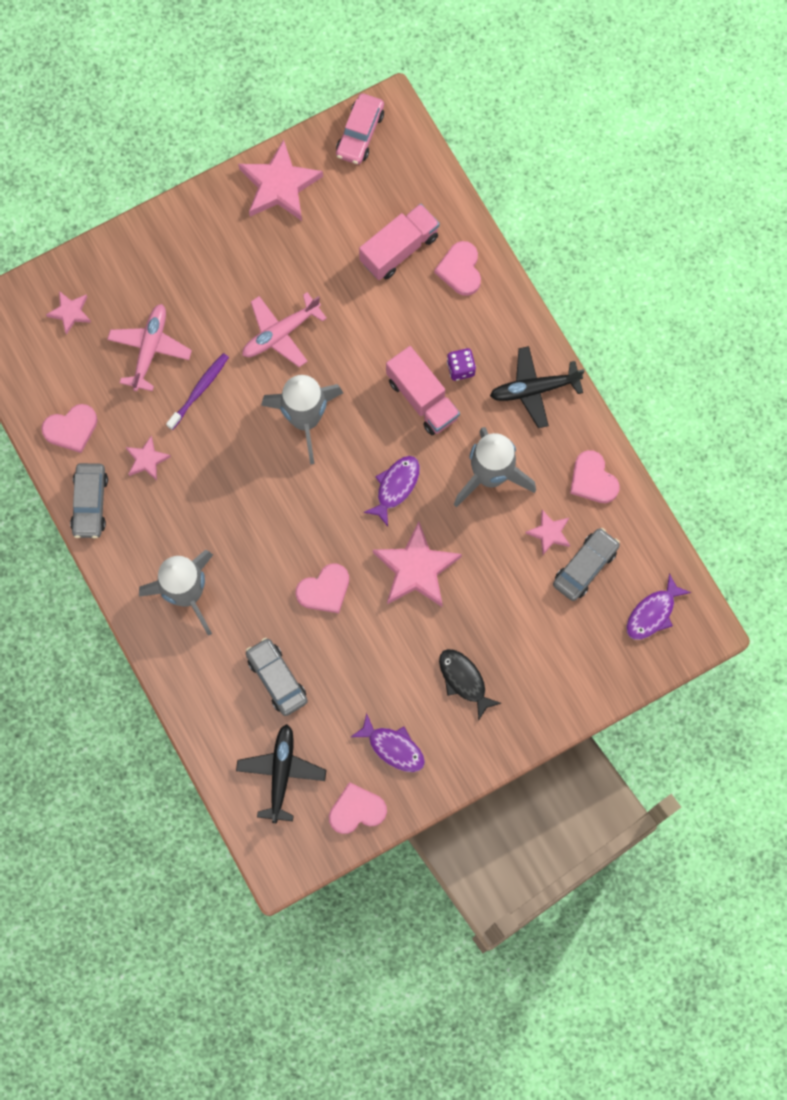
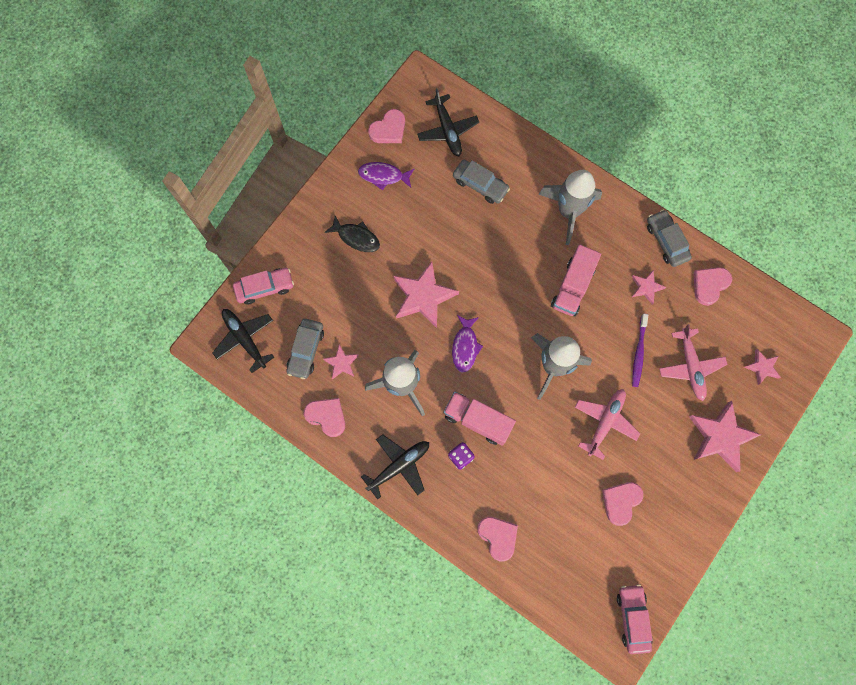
camera: 155 degrees right, 0 degrees up
pink star [238,139,323,221] -> pink star moved to [689,401,761,472]
pink heart [296,563,349,613] -> pink heart moved to [602,482,643,526]
pink truck [359,204,440,280] -> pink truck moved to [551,245,601,316]
purple fish [626,573,691,640] -> black plane [212,309,274,373]
none -> pink car [233,268,294,304]

